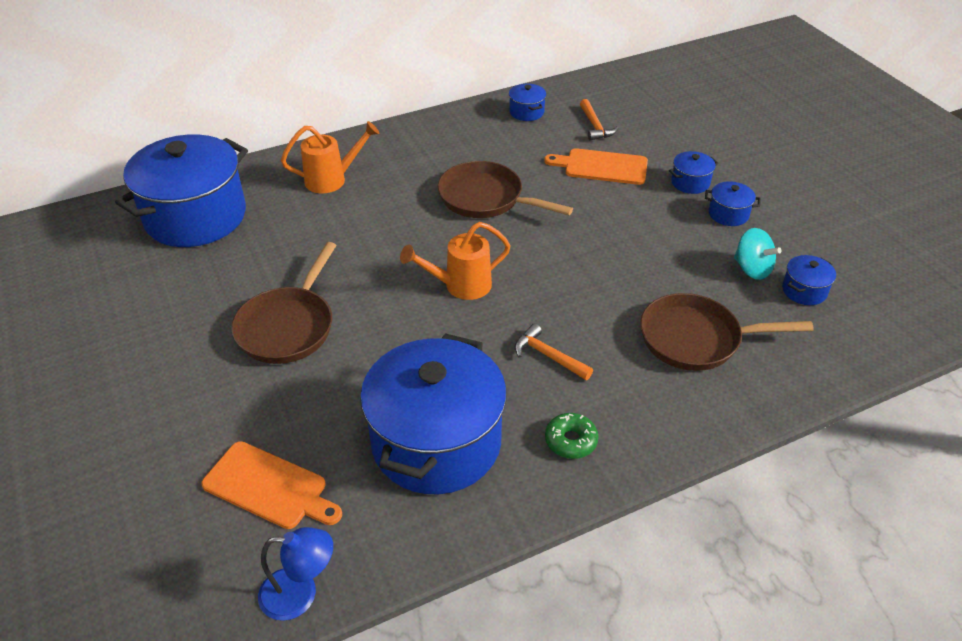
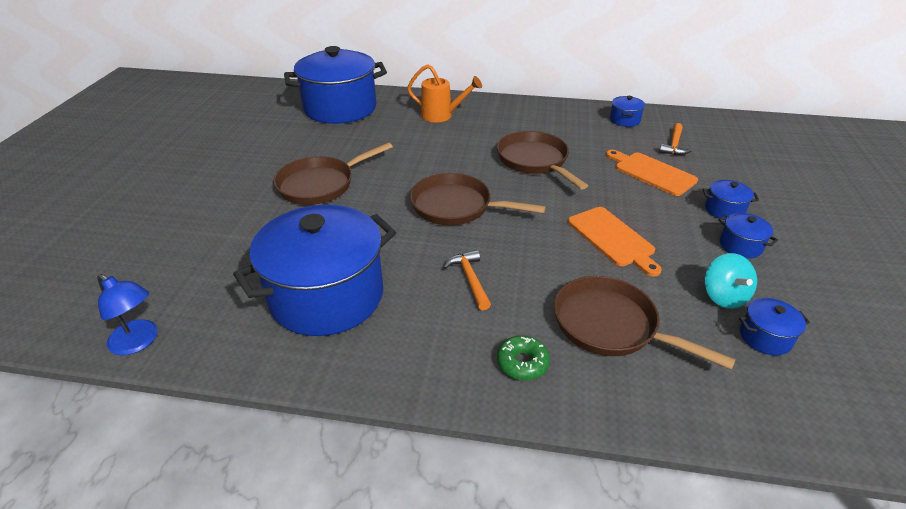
camera: 35 degrees right, 5 degrees down
orange cutting board [202,441,342,529] -> orange cutting board moved to [568,207,662,277]
orange watering can [400,222,511,300] -> brown pan [410,173,546,225]
green donut [545,413,598,459] -> green donut moved to [497,335,550,381]

